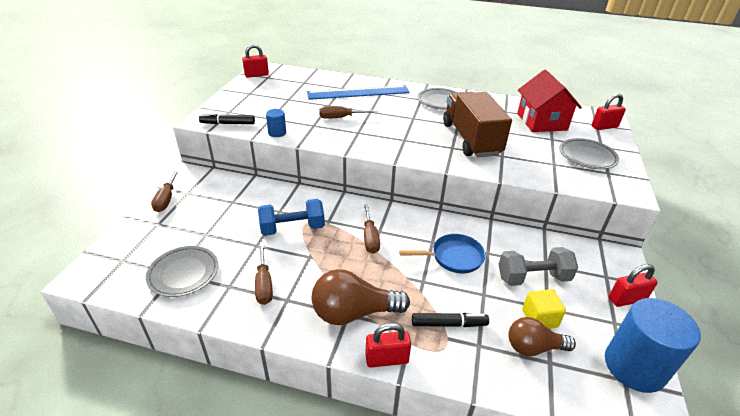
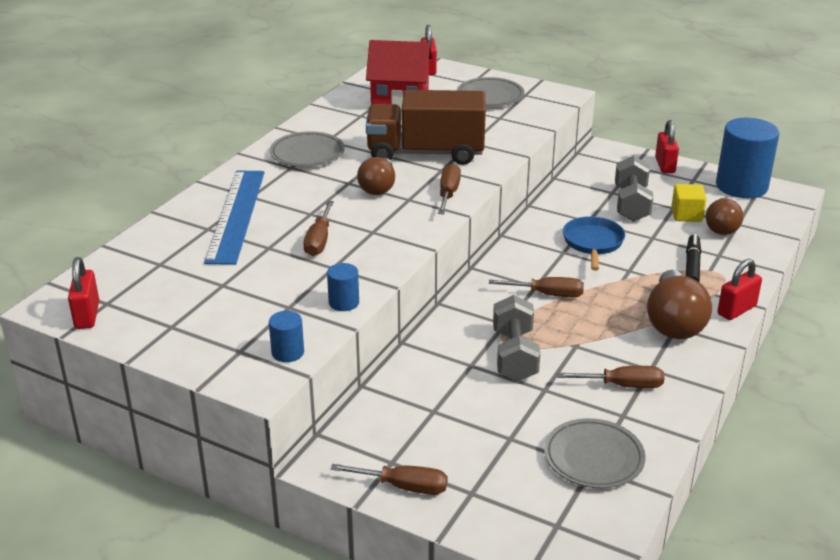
camera: 75 degrees left, 5 degrees down
black marker [199,113,255,124] -> blue cylinder [269,311,304,362]
blue dumbbell [258,199,325,236] -> grey dumbbell [493,295,540,382]
red padlock [365,323,411,367] -> red padlock turned 45 degrees clockwise [717,259,762,320]
none -> brown light bulb [357,157,395,195]
none -> brown screwdriver [438,164,461,214]

